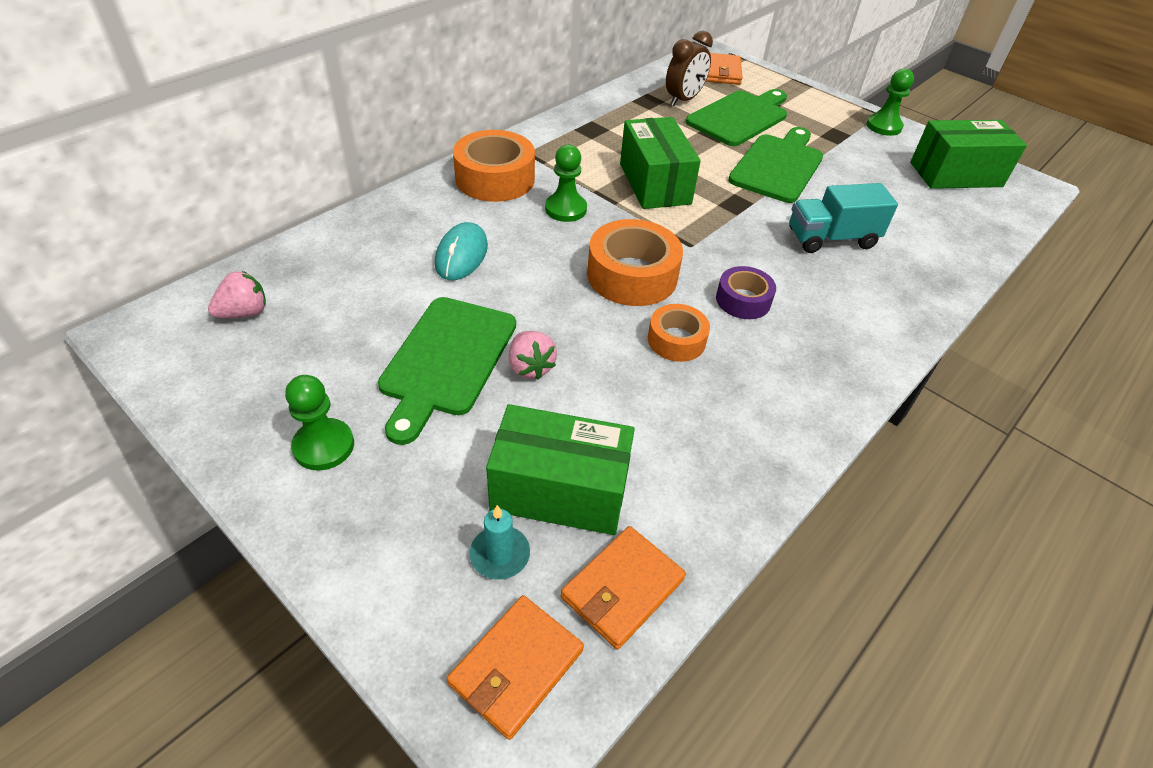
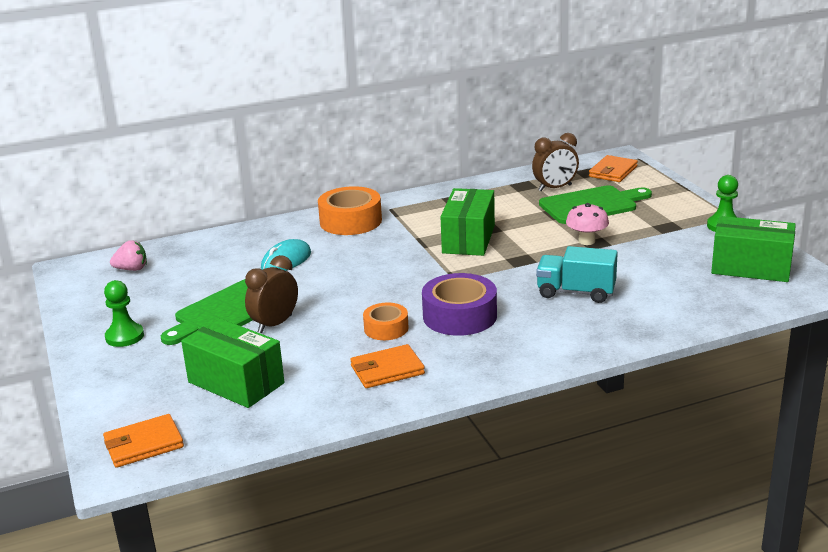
camera: 30 degrees right, 20 degrees down
turquoise candle [470,505,530,580] -> none
pink strawberry [509,331,557,380] -> brown clock [245,255,298,333]
green pawn [545,144,587,222] -> none
orange wallet [561,526,686,650] -> orange wallet moved to [350,344,425,388]
orange tape [587,219,683,306] -> none
purple tape [716,266,776,319] -> purple tape [422,273,497,336], size x1.69
green cutting board [728,127,823,203] -> pink mushroom [566,203,609,245]

